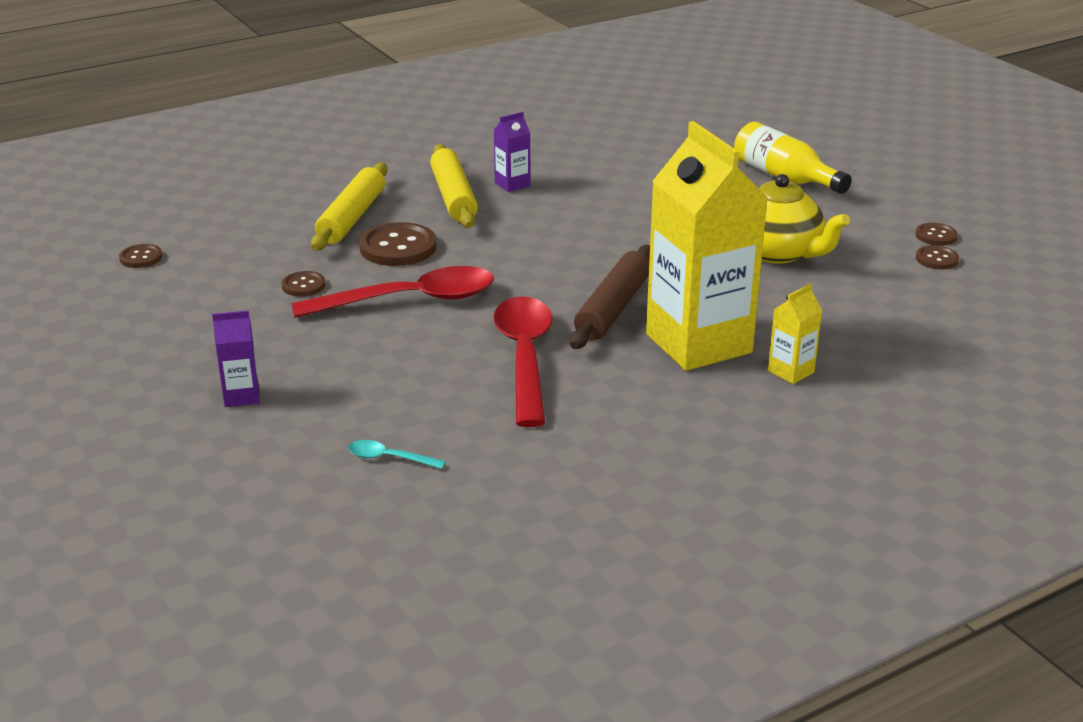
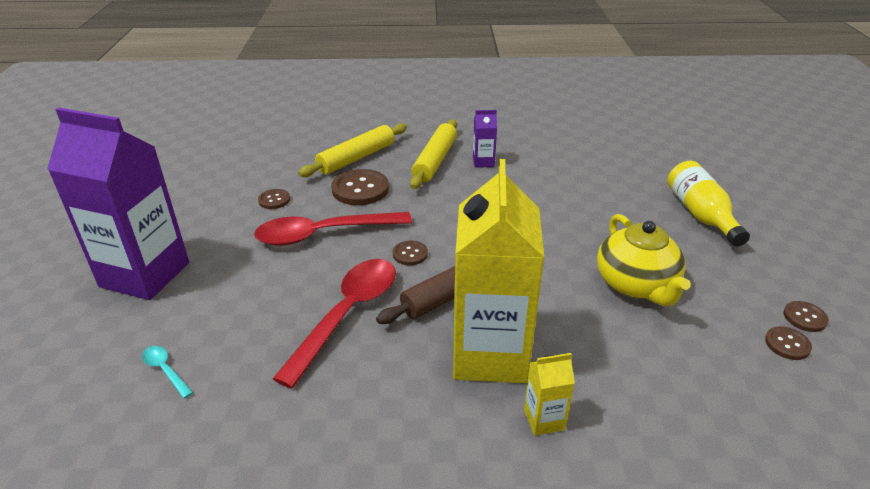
camera: 30 degrees right, 5 degrees up
brown button [119,244,163,268] -> brown button moved to [393,241,428,265]
purple carton [212,310,260,407] -> purple carton [47,108,189,300], size x2.44
red spoon [291,266,494,318] -> red spoon turned 150 degrees clockwise [254,212,412,246]

